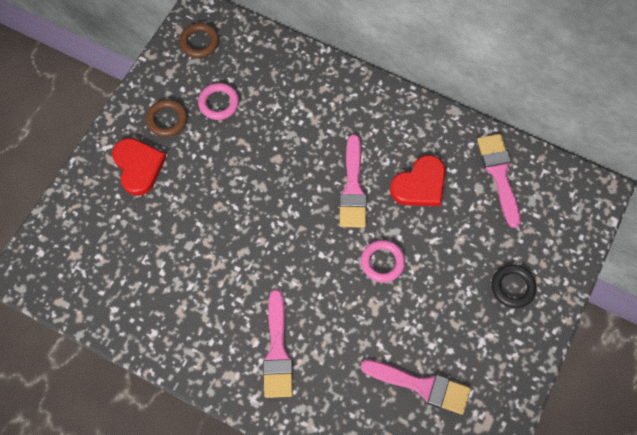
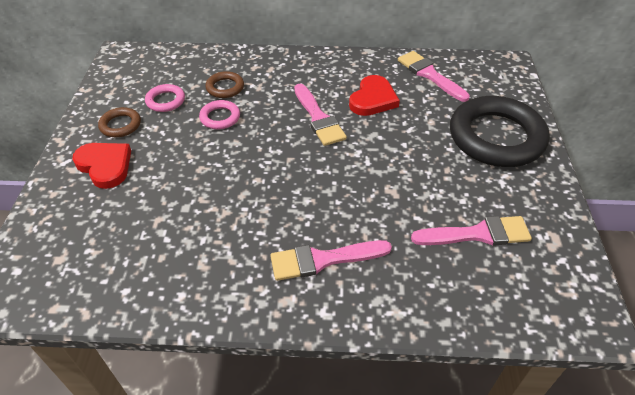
camera: 25 degrees left, 20 degrees down
brown ring [179,23,219,58] -> brown ring moved to [205,71,244,98]
pink brush [263,290,293,398] -> pink brush turned 105 degrees clockwise [270,240,392,281]
pink ring [361,240,405,282] -> pink ring moved to [199,100,240,129]
black ring [491,265,536,308] -> black ring [450,96,550,167], size x2.28

